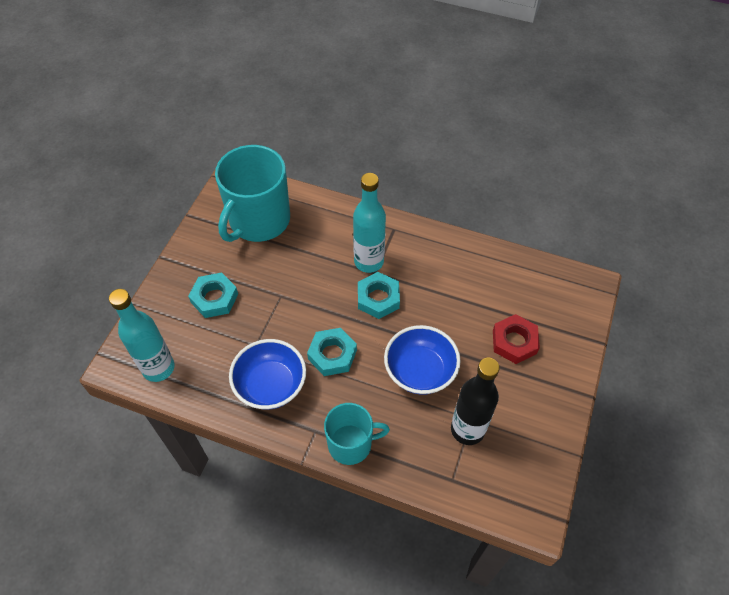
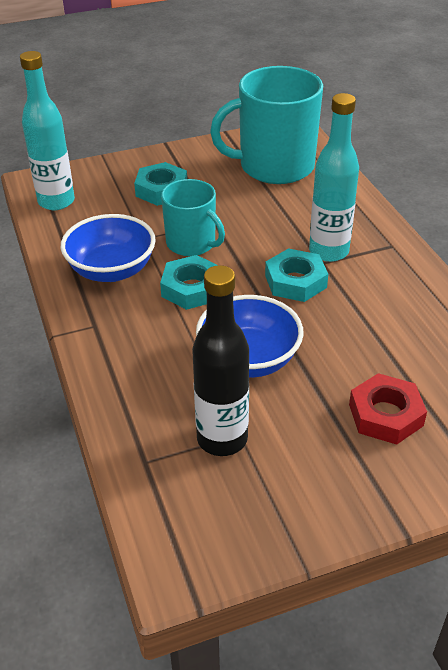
camera: 50 degrees right, 15 degrees down
turquoise mug [324,403,390,465] -> turquoise mug moved to [161,179,225,256]

